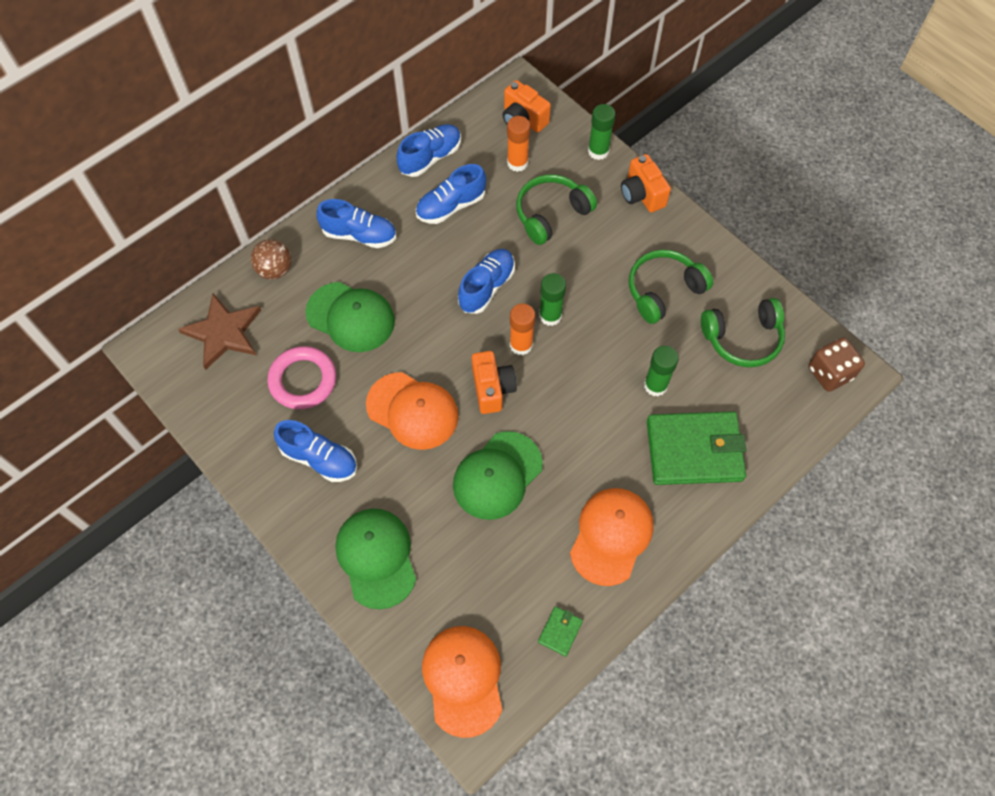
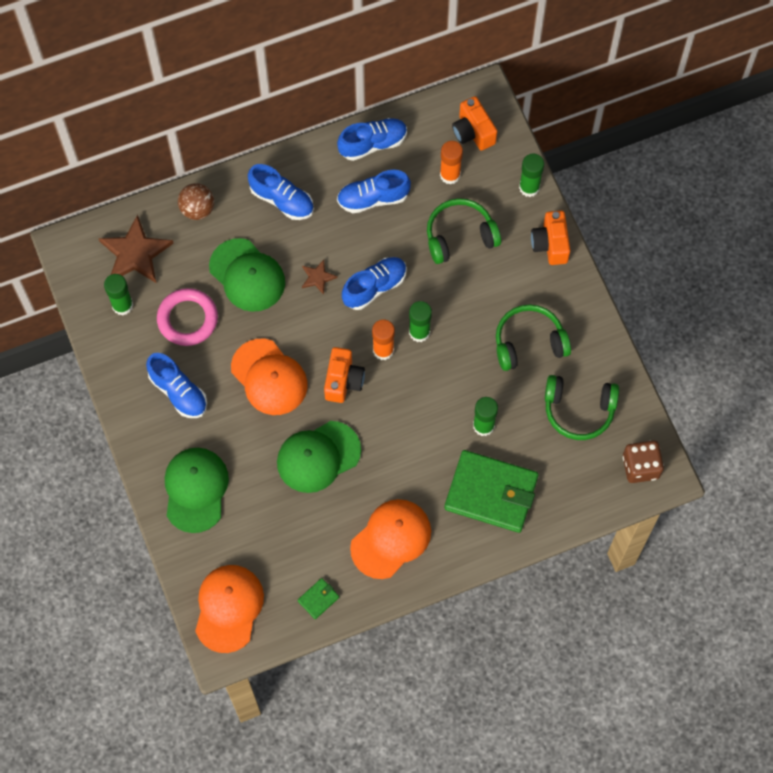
camera: 20 degrees right, 5 degrees up
none -> green glue stick [104,274,133,315]
none -> brown star [302,260,338,295]

